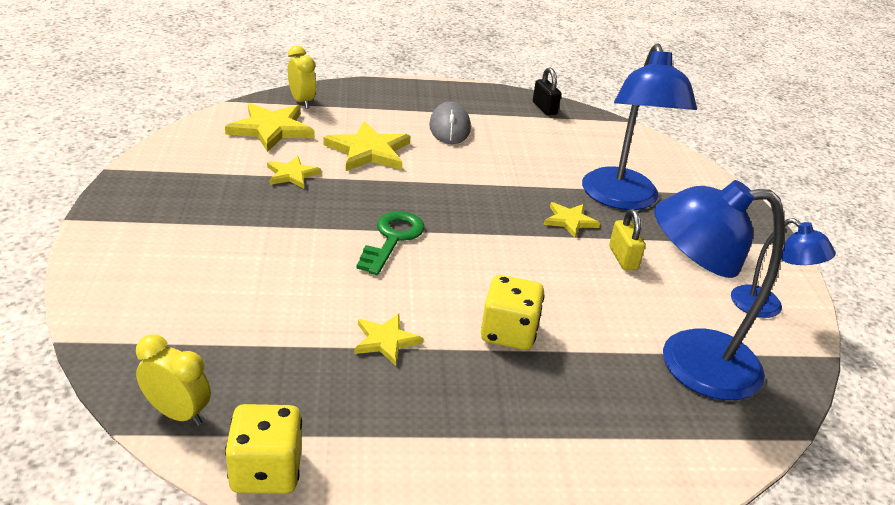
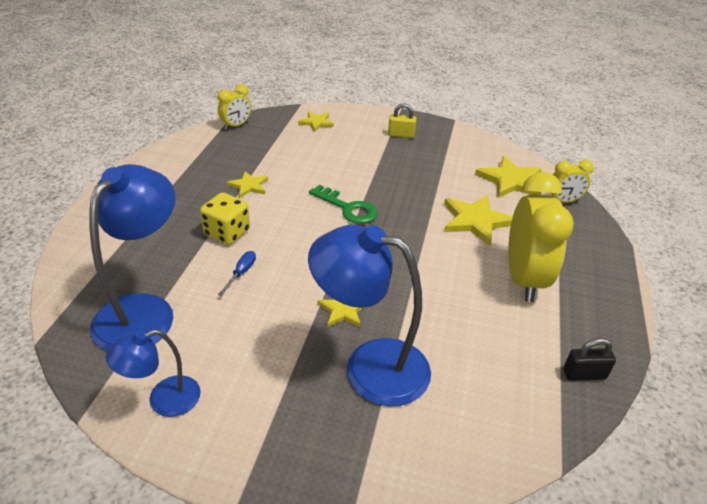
camera: 110 degrees right, 5 degrees up
yellow dice [225,404,302,494] -> none
yellow star [267,156,321,189] -> yellow star moved to [298,111,334,132]
grey mouse [429,102,471,144] -> yellow clock [508,172,574,302]
yellow padlock [609,209,645,270] -> yellow padlock moved to [388,103,417,138]
none -> blue screwdriver [218,251,256,296]

